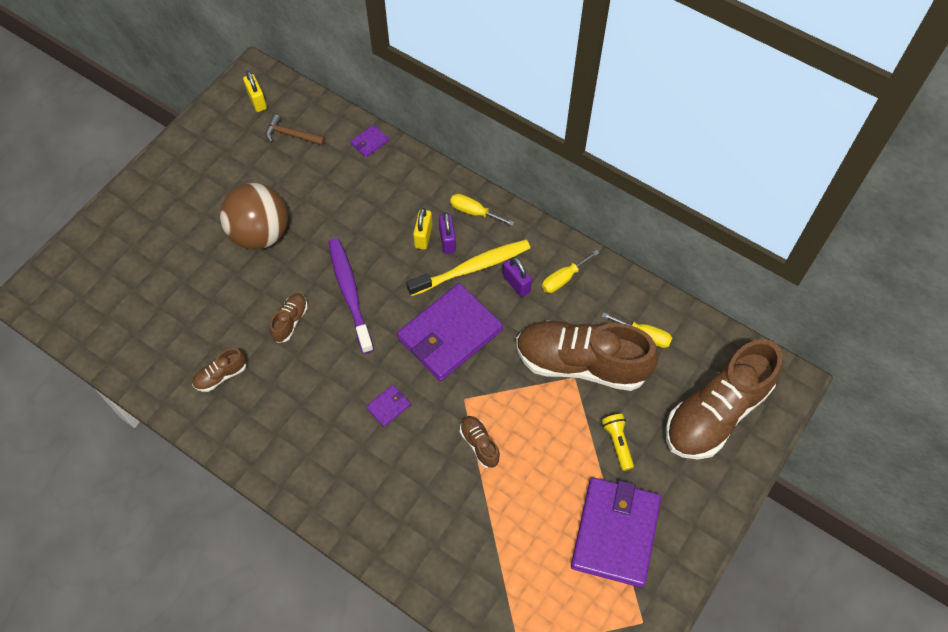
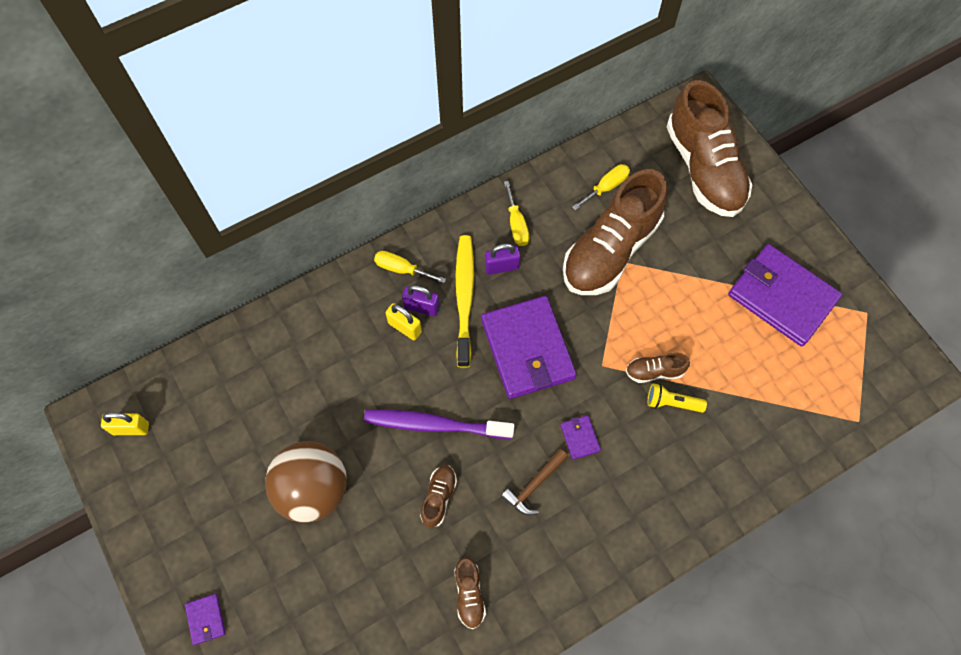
camera: 65 degrees left, 5 degrees up
brown hammer [266,114,325,146] -> brown hammer moved to [501,449,568,515]
brown shoe [270,293,308,343] -> brown shoe turned 60 degrees clockwise [420,466,457,528]
purple wallet [350,125,389,158] -> purple wallet moved to [185,594,226,645]
yellow screwdriver [450,194,514,226] -> yellow screwdriver turned 60 degrees clockwise [374,251,446,283]
yellow flashlight [602,414,634,471] -> yellow flashlight moved to [647,383,707,413]

